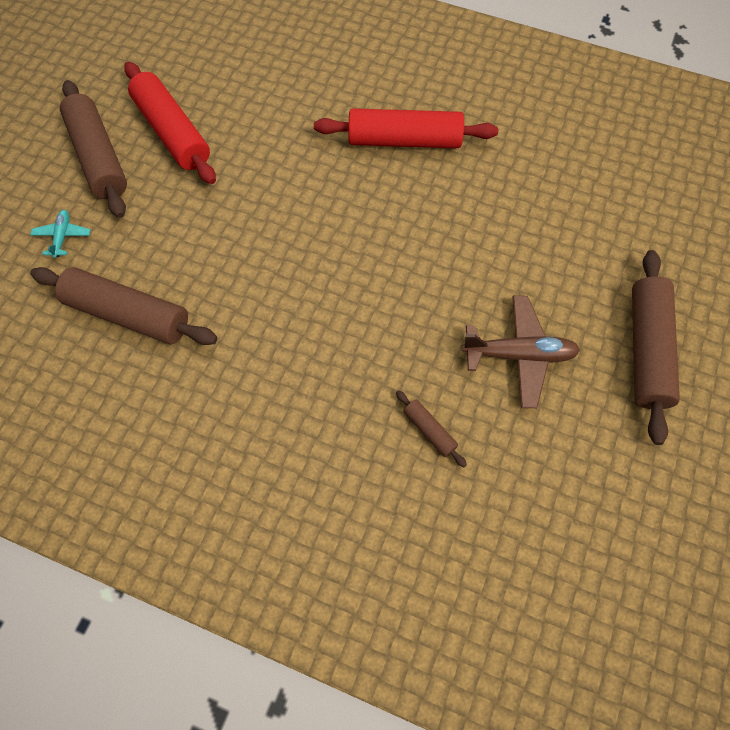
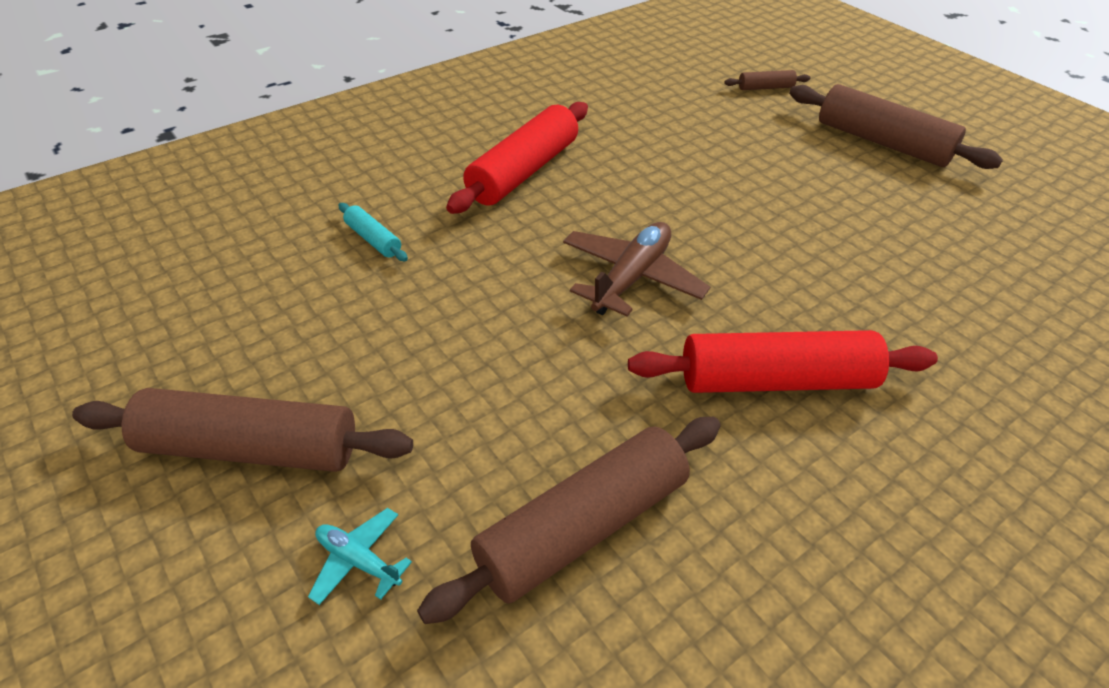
camera: 60 degrees left, 20 degrees down
red rolling pin [124,62,216,184] -> red rolling pin moved to [628,330,938,393]
brown rolling pin [396,390,467,467] -> brown rolling pin moved to [724,70,810,90]
brown plane [461,296,580,408] -> brown plane moved to [563,222,710,316]
none -> turquoise rolling pin [338,203,408,261]

